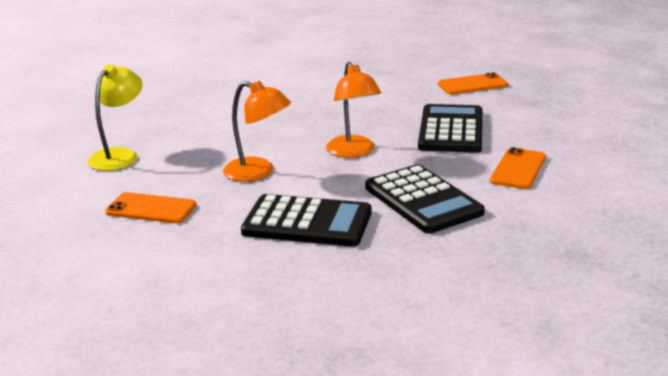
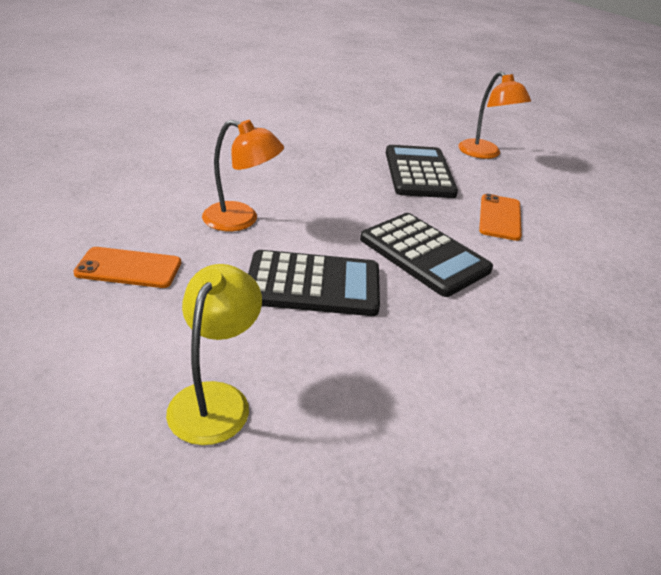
camera: 15 degrees left, 10 degrees up
yellow lamp [88,64,142,171] -> yellow lamp moved to [166,264,262,445]
orange lamp [326,62,381,158] -> orange lamp moved to [458,71,531,159]
orange phone [438,73,508,94] -> none

